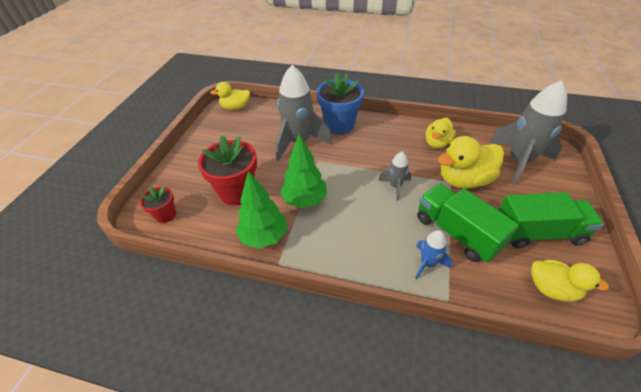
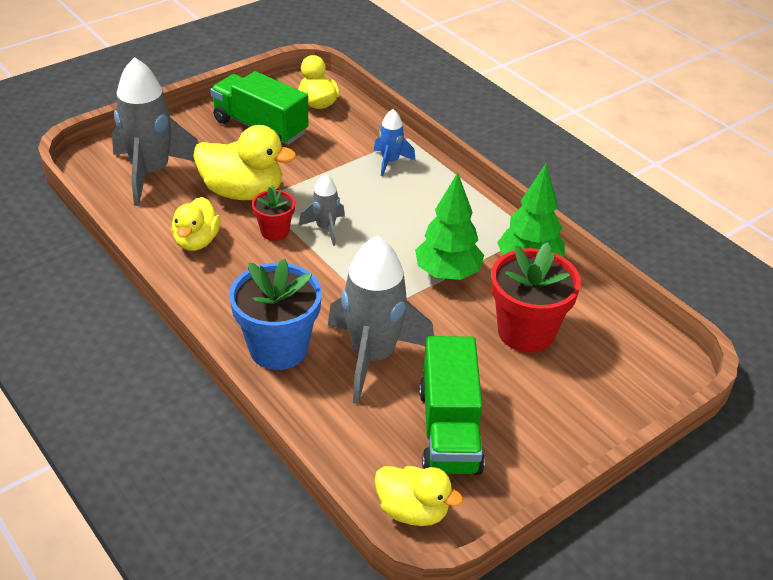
camera: 145 degrees left, 5 degrees down
red flower pot [140,186,176,223] -> red flower pot moved to [252,185,295,241]
green truck [417,184,519,263] -> green truck moved to [419,336,485,475]
yellow duck [426,118,456,148] -> yellow duck turned 120 degrees clockwise [172,197,220,251]

